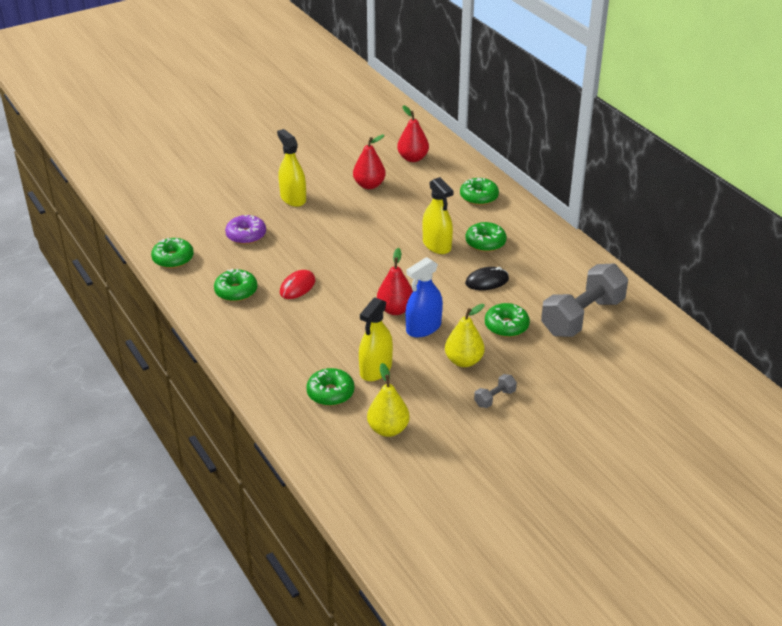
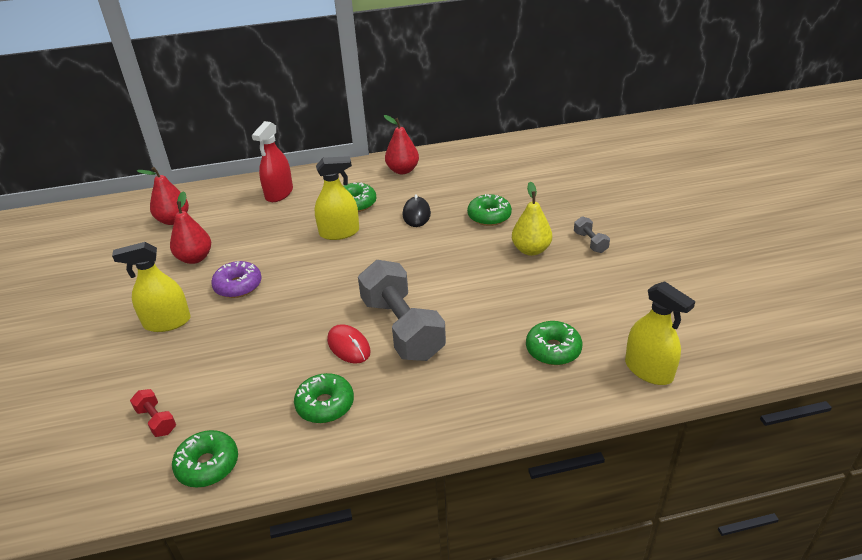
camera: 70 degrees left, 0 degrees up
purple donut [225,215,266,244] -> purple donut moved to [211,261,262,298]
yellow spray bottle [359,297,393,381] -> yellow spray bottle moved to [625,281,695,385]
yellow pear [367,363,410,437] -> none
red pear [377,248,413,315] -> red pear moved to [384,115,419,174]
blue spray bottle [405,257,443,338] -> none
green donut [460,178,499,205] -> red spray bottle [252,121,293,202]
grey dumbbell [541,263,628,337] -> grey dumbbell moved to [358,260,446,361]
none -> red dumbbell [130,389,176,437]

